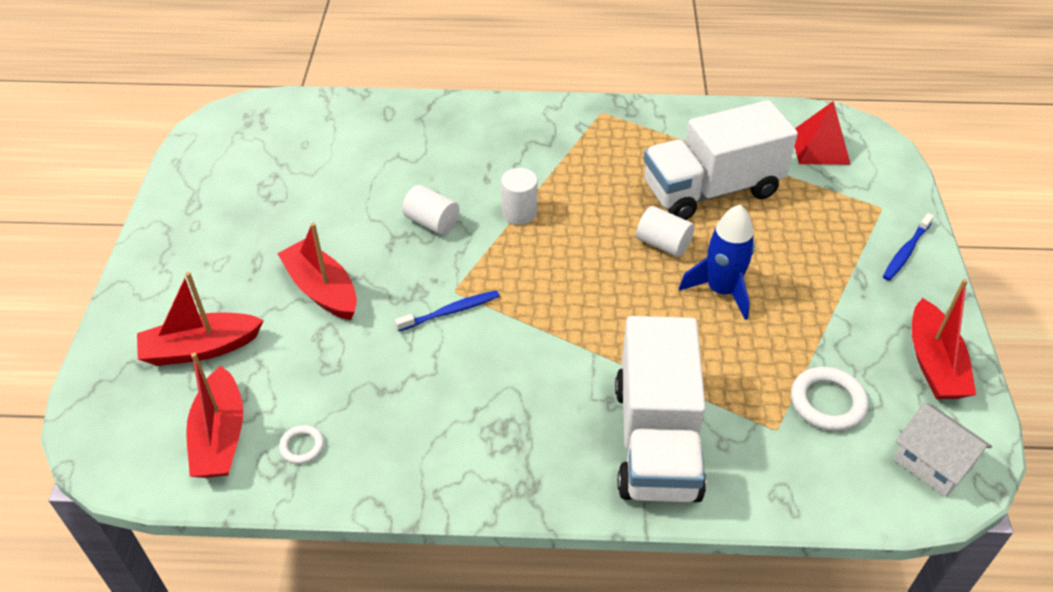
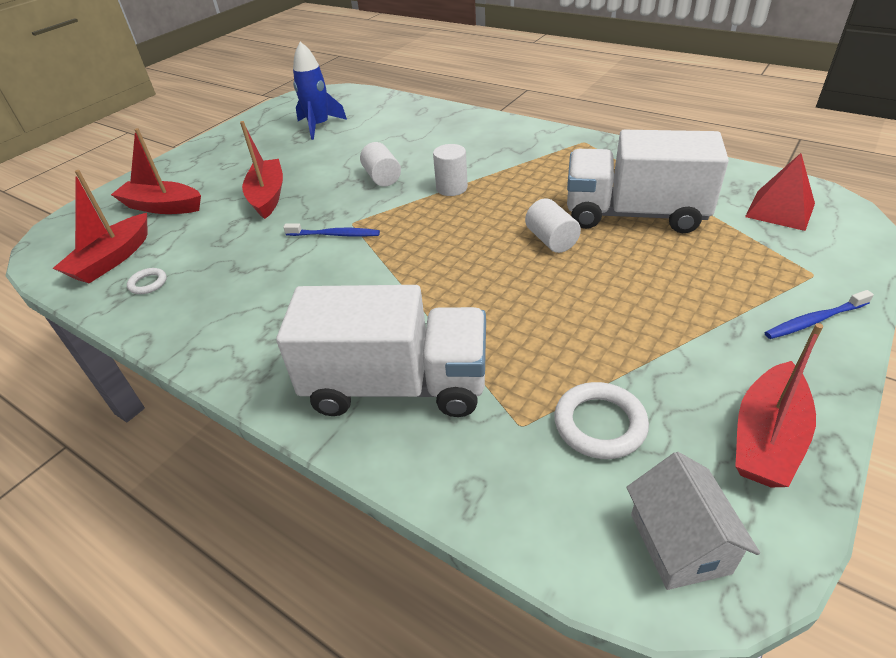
camera: 35 degrees right, 5 degrees down
white truck [615,316,706,502] -> white truck turned 120 degrees counterclockwise [276,285,486,417]
blue rocket [679,205,755,320] -> blue rocket moved to [293,42,347,140]

